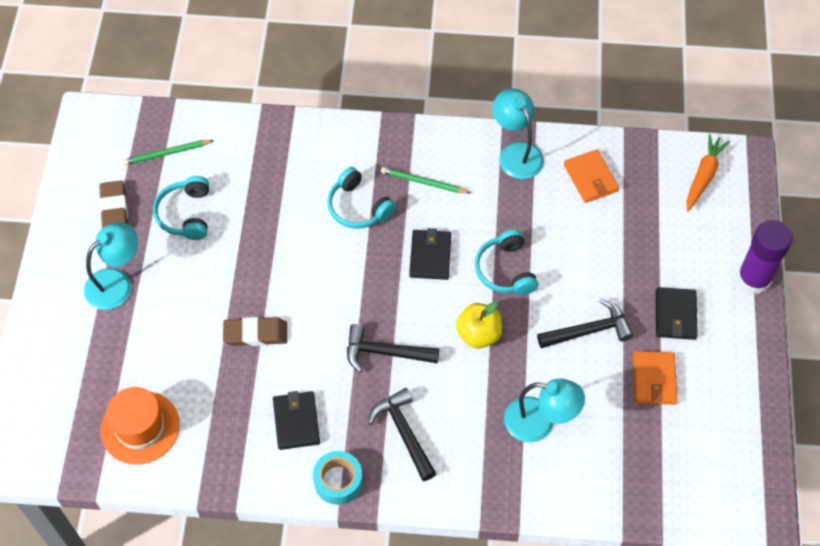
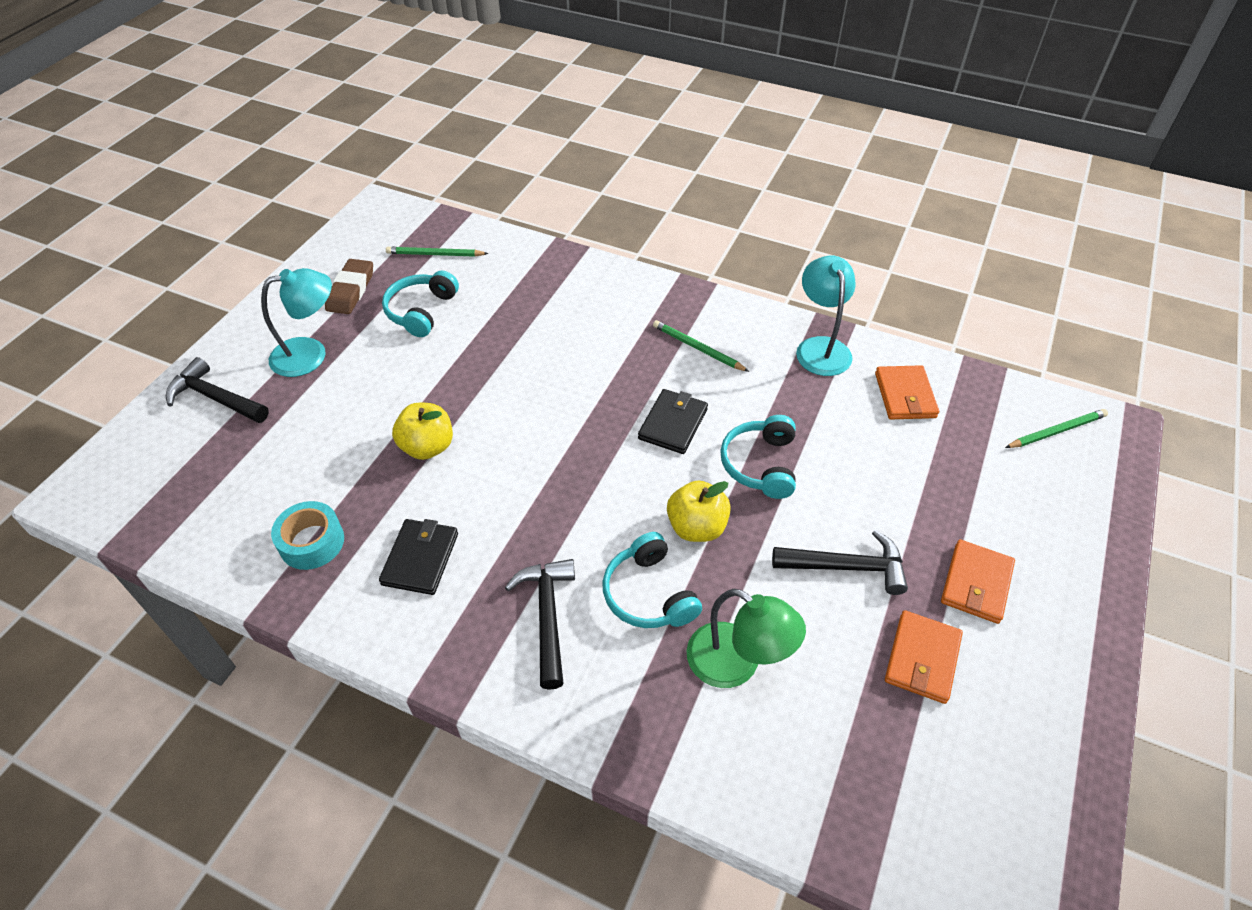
camera: 20 degrees right, 10 degrees down
orange hat [100,387,180,465] -> none
brown eraser [223,317,287,346] -> yellow apple [392,403,453,460]
turquoise tape [313,451,363,505] -> turquoise tape moved to [271,501,344,570]
turquoise headphones [327,167,396,229] -> turquoise headphones moved to [603,532,702,628]
black hammer [347,324,439,373] -> black hammer moved to [166,357,269,423]
turquoise lamp [504,379,585,443] -> green lamp [687,589,806,688]
black wallet [656,287,698,340] -> orange wallet [941,539,1015,624]
orange carrot [686,134,730,212] -> green pencil [1005,409,1108,448]
purple glue stick [737,220,793,294] -> none

